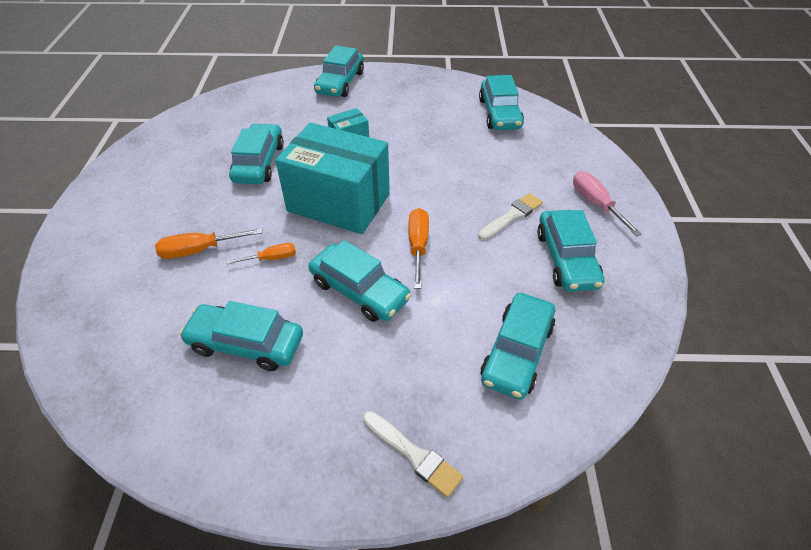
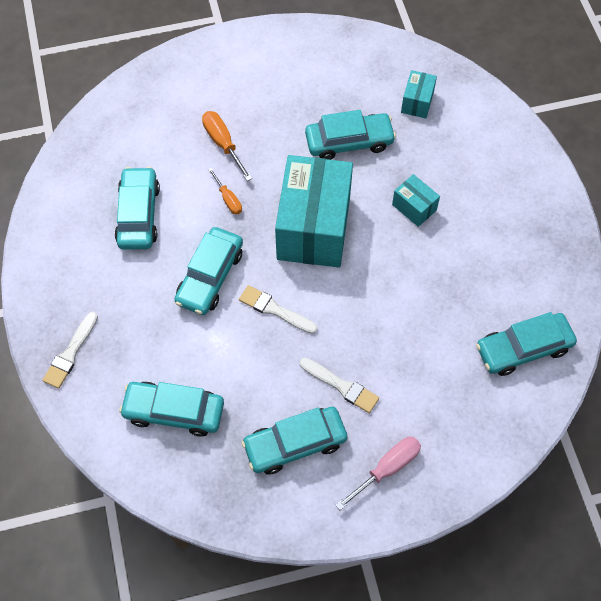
camera: 75 degrees right, 15 degrees up
turquoise car [314,46,364,97] -> none
orange screwdriver [408,208,429,289] -> white brush [239,285,318,334]
none -> turquoise box [401,70,437,118]

